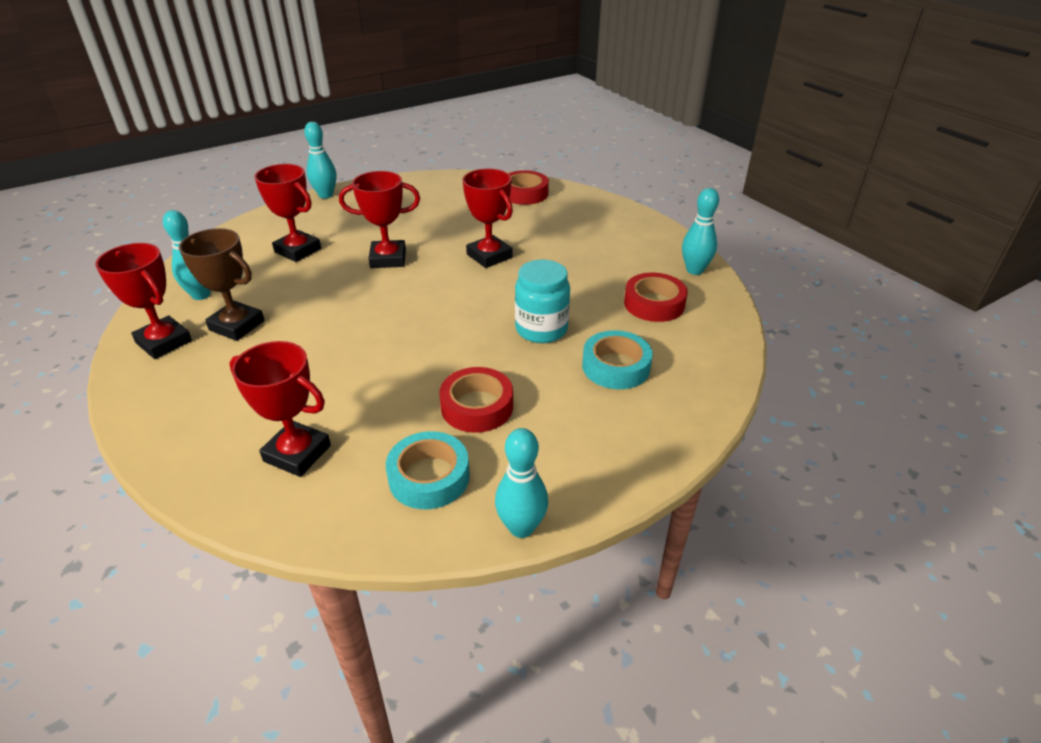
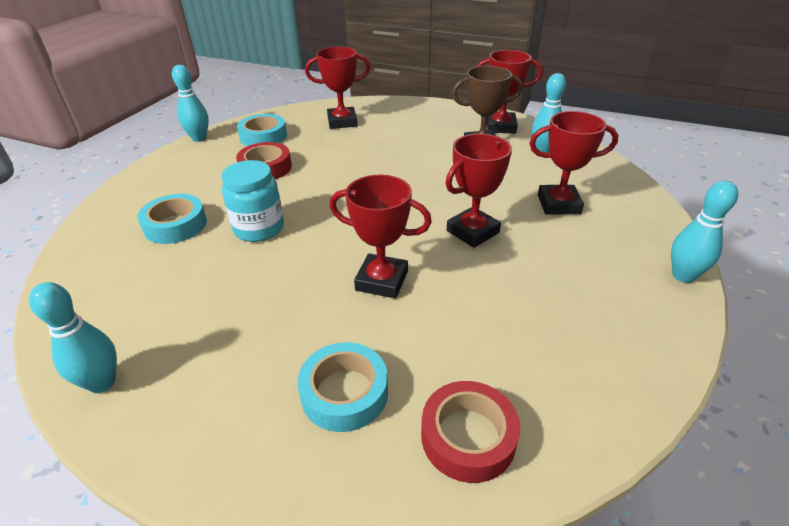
camera: 145 degrees right, 0 degrees up
red tape [624,273,688,322] -> none
none -> turquoise tape [297,342,388,432]

